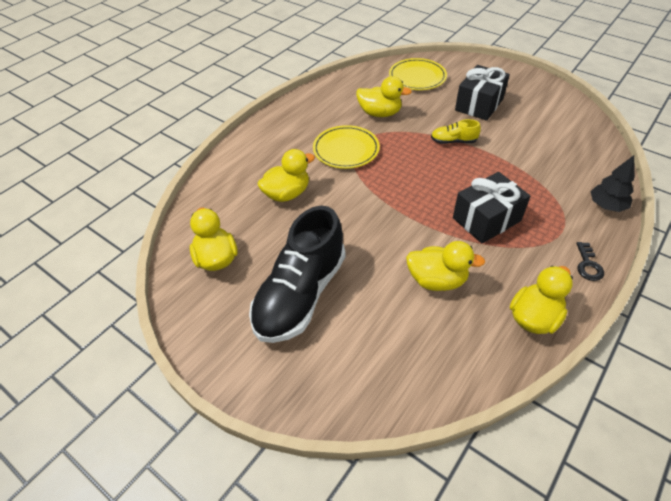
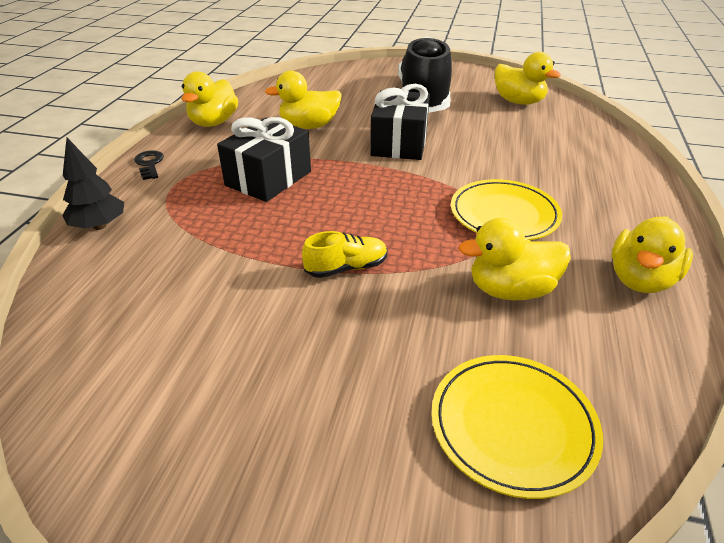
camera: 155 degrees right, 10 degrees down
yellow duck [257,149,315,202] -> yellow duck moved to [612,216,693,293]
black gift [455,65,510,121] -> black gift moved to [370,84,430,160]

